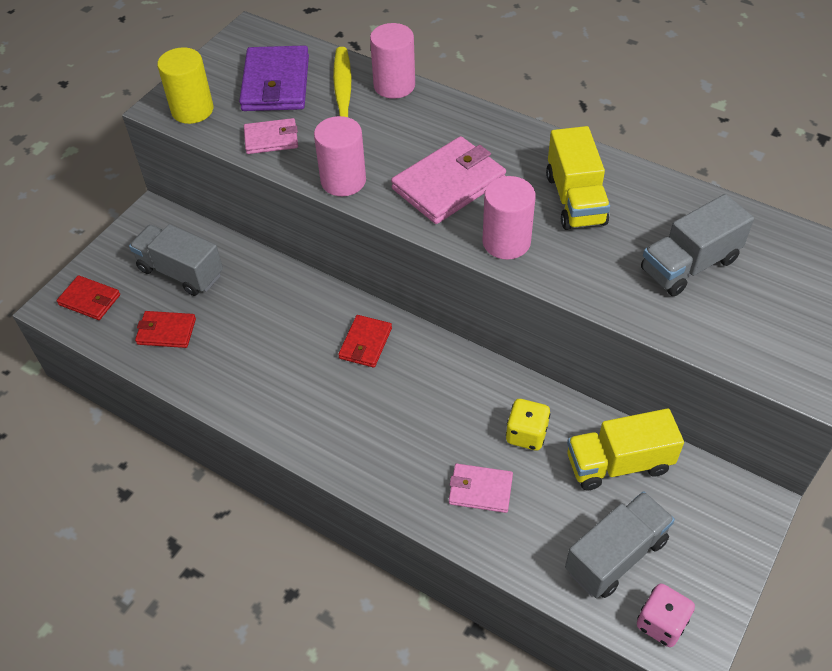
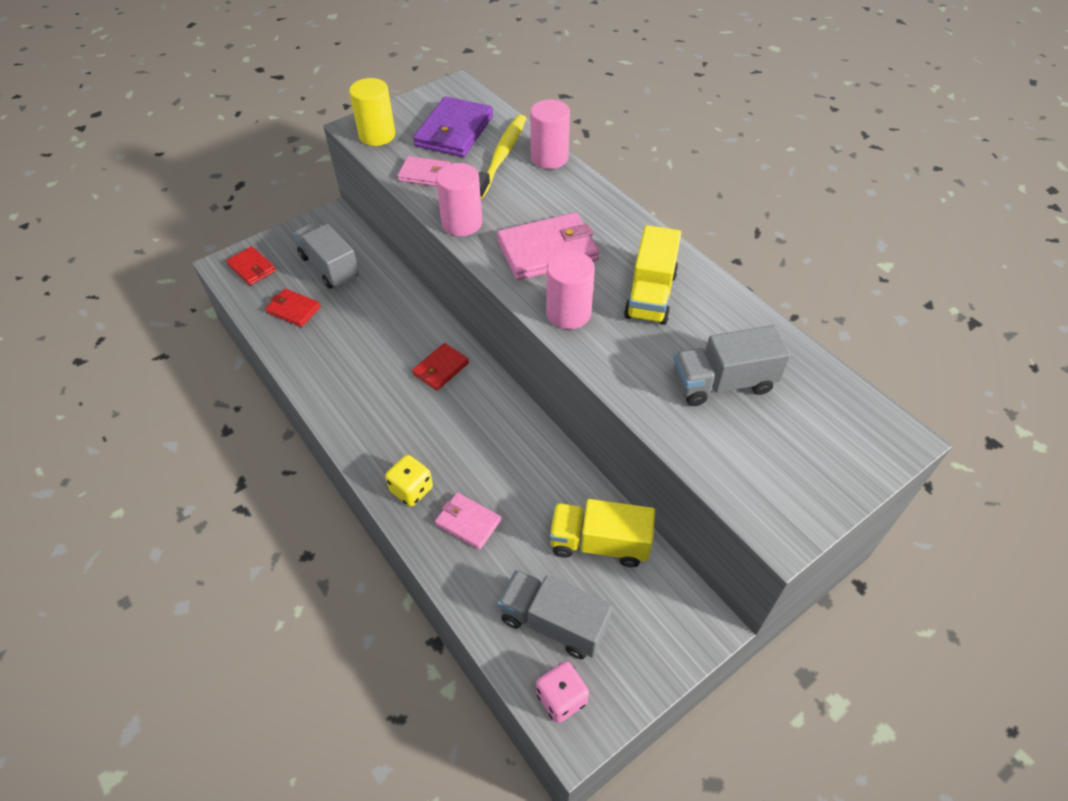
camera: 20 degrees right, 0 degrees up
yellow dice [506,399,550,450] -> yellow dice moved to [385,455,433,506]
grey truck [565,491,675,598] -> grey truck turned 135 degrees counterclockwise [498,570,612,659]

